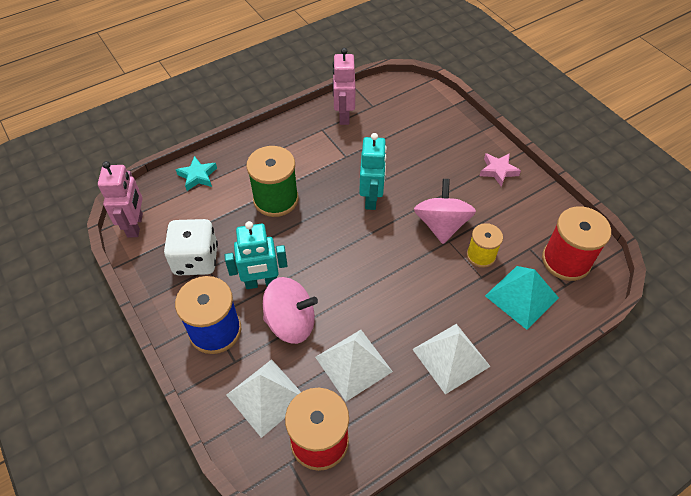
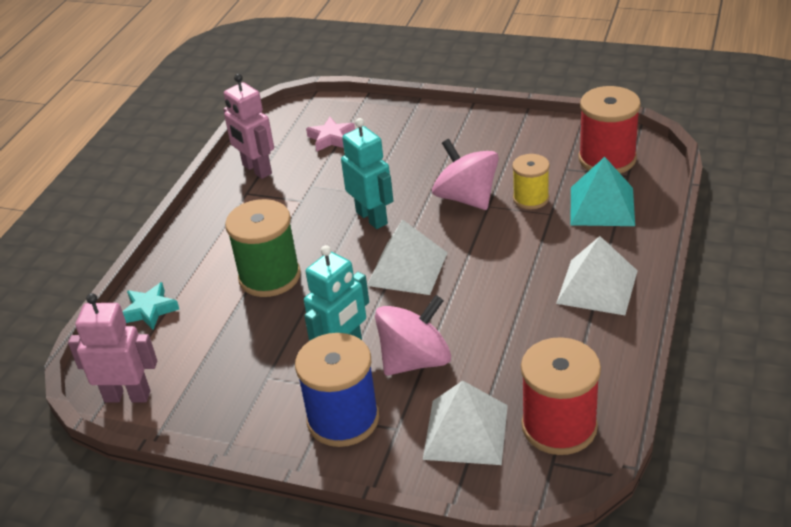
camera: 35 degrees left, 15 degrees down
pink robot [98,161,143,237] -> pink robot turned 45 degrees counterclockwise [68,293,157,403]
white dice [164,219,218,275] -> none
white pyramid [315,330,393,402] -> white pyramid moved to [367,219,447,295]
pink star [480,153,521,187] -> pink star moved to [306,117,355,152]

